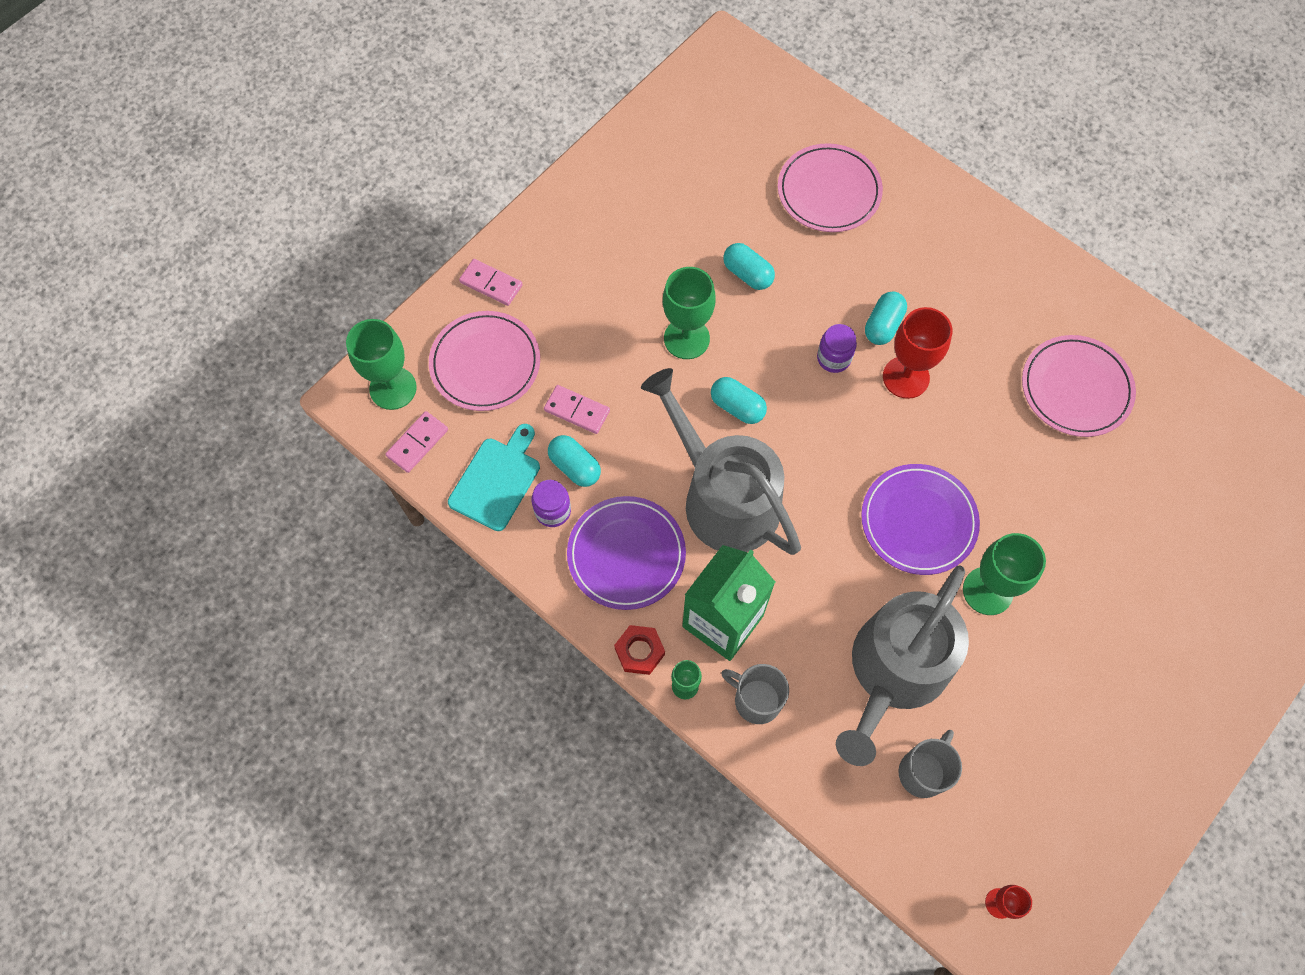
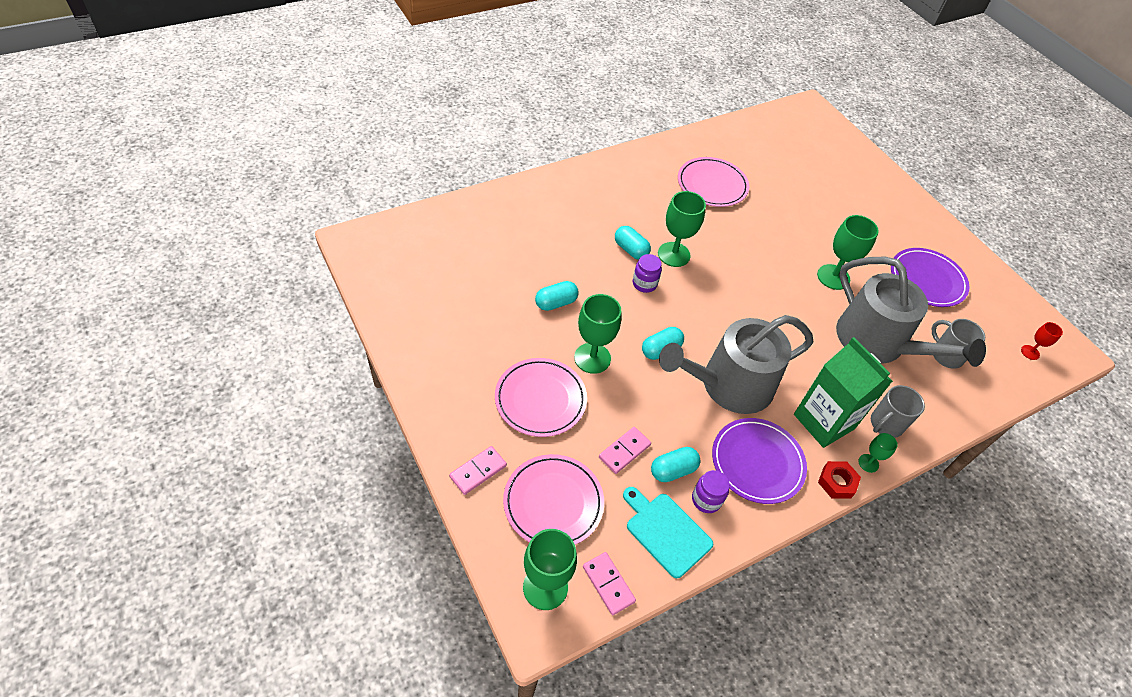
camera: 75 degrees left, 15 degrees down
pink plate [778,143,883,232] -> pink plate moved to [495,358,587,437]
purple plate [861,464,980,575] -> purple plate moved to [891,248,969,307]
red goblet [883,307,953,399] -> green goblet [658,191,706,267]

